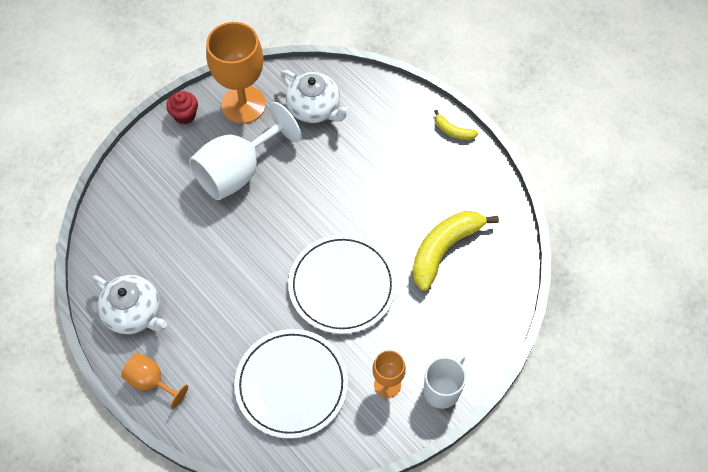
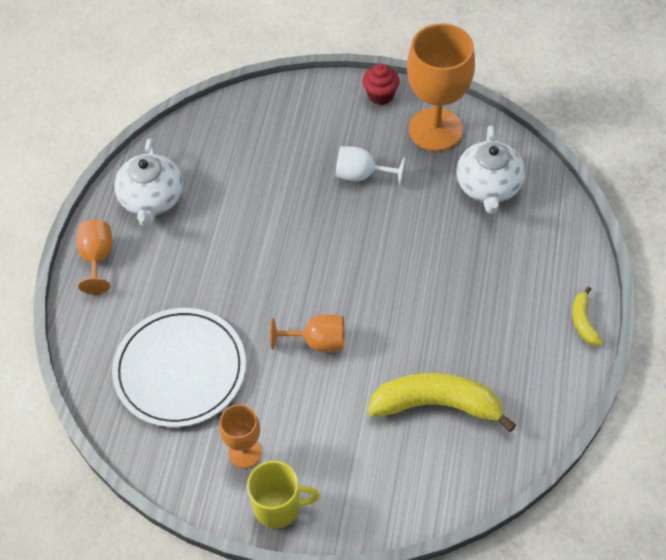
camera: 55 degrees right, 5 degrees down
white goblet [189,102,302,200] -> white goblet [336,146,405,186], size x0.52
white plate [288,234,396,334] -> orange goblet [270,314,344,352]
white mug [423,355,466,409] -> yellow mug [247,461,320,529]

